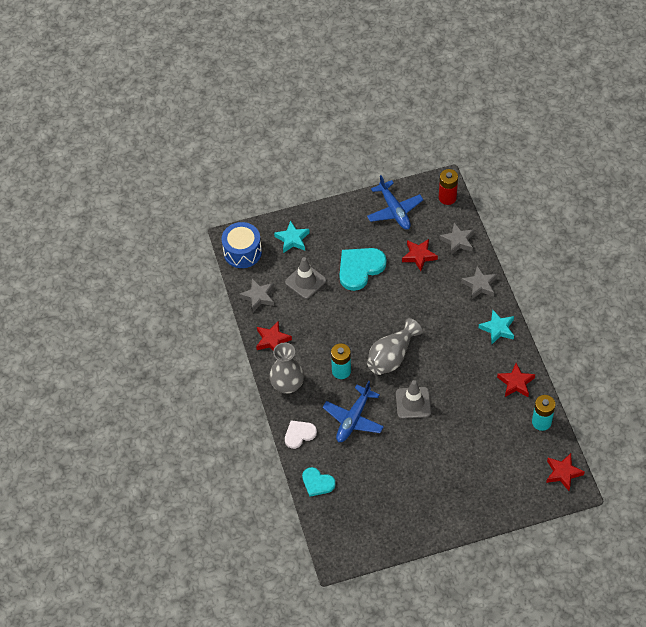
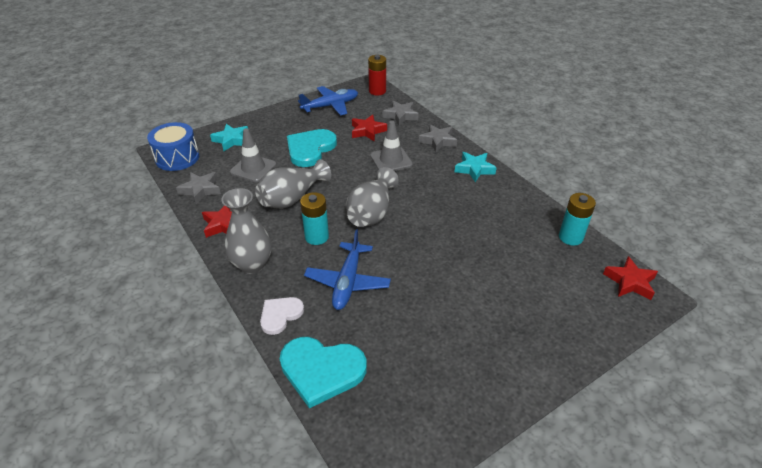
camera: 20 degrees left, 15 degrees down
turquoise heart [302,467,336,497] -> turquoise heart [280,337,367,408], size x1.67
blue plane [367,175,423,230] -> blue plane turned 75 degrees counterclockwise [298,86,358,116]
grey traffic cone [396,380,431,419] -> grey traffic cone moved to [370,120,413,171]
red star [497,363,535,397] -> none
none -> grey vase [255,159,331,208]

